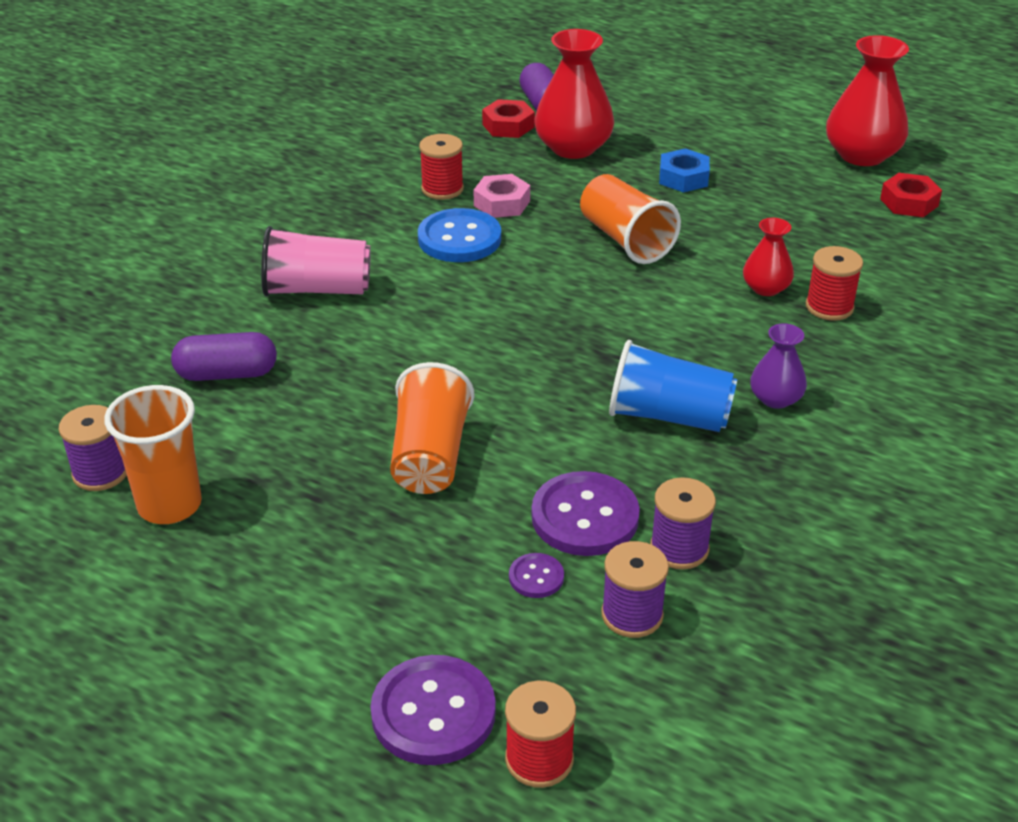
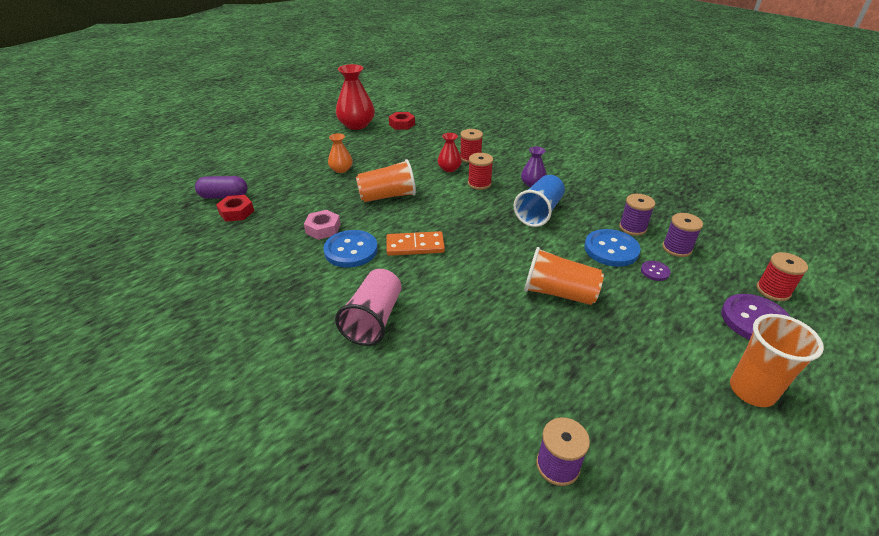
camera: 75 degrees left, 0 degrees up
orange cup [104,385,202,524] -> orange cup moved to [730,314,824,407]
purple capsule [171,332,277,381] -> none
red spool [419,134,464,200] -> red spool moved to [468,153,493,190]
purple button [531,471,640,556] -> blue button [584,229,641,267]
red vase [534,29,614,159] -> none
blue nut [659,148,710,193] -> orange vase [328,133,353,173]
none -> orange domino [386,231,445,256]

